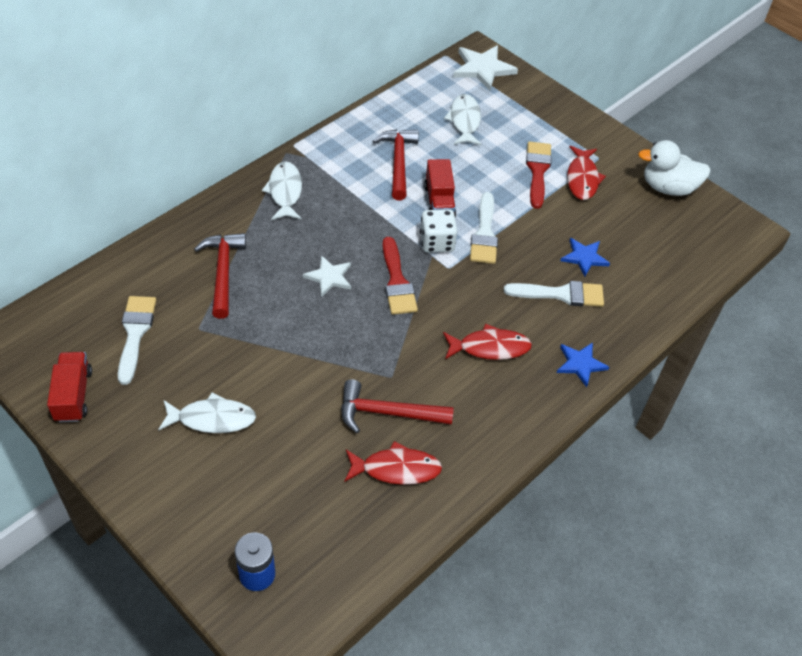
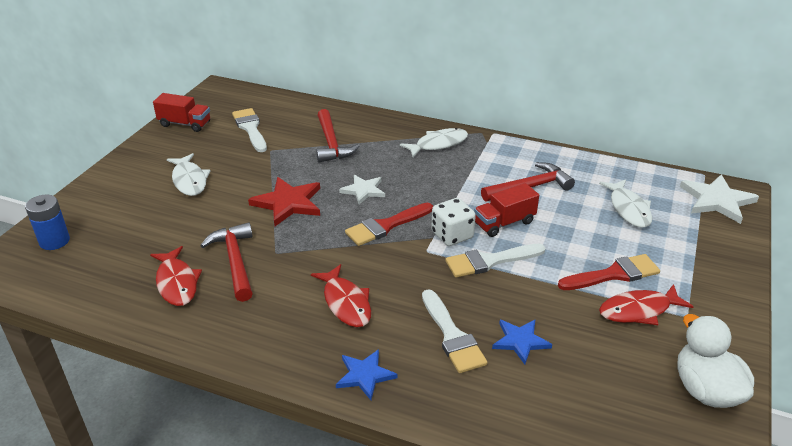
camera: 70 degrees right, 15 degrees down
red truck [47,352,92,422] -> red truck turned 45 degrees clockwise [153,93,210,132]
white brush [118,296,156,385] -> white brush turned 90 degrees counterclockwise [232,108,267,152]
red hammer [194,233,246,319] -> red hammer turned 105 degrees clockwise [316,109,359,162]
white fish [444,94,481,145] -> white fish turned 105 degrees clockwise [599,179,652,228]
none -> red star [248,177,320,226]

